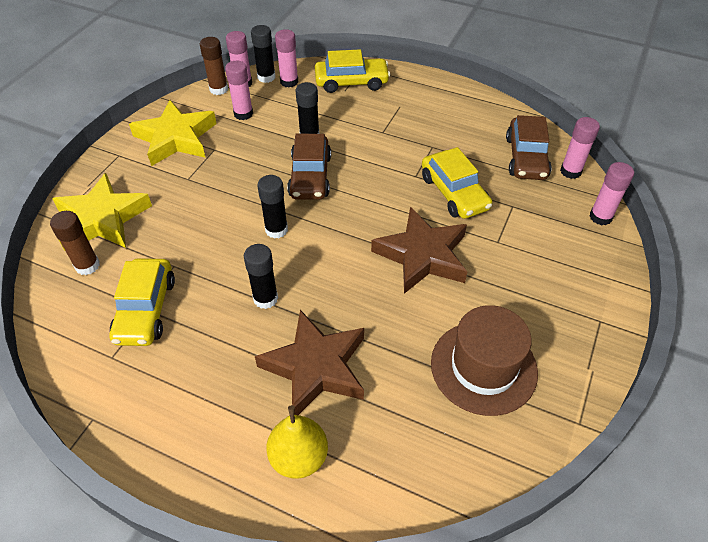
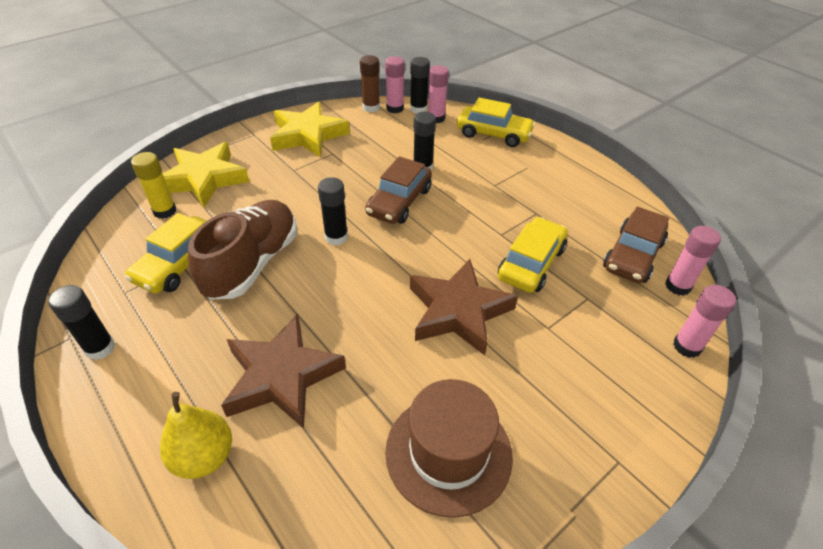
camera: 25 degrees right, 5 degrees down
brown glue stick [50,211,100,275] -> yellow glue stick [131,152,176,219]
pink glue stick [225,61,253,120] -> none
black glue stick [244,244,278,309] -> black glue stick moved to [48,285,115,360]
yellow car [422,147,492,219] -> yellow car turned 150 degrees counterclockwise [498,217,568,293]
none -> brown shoe [188,200,297,300]

